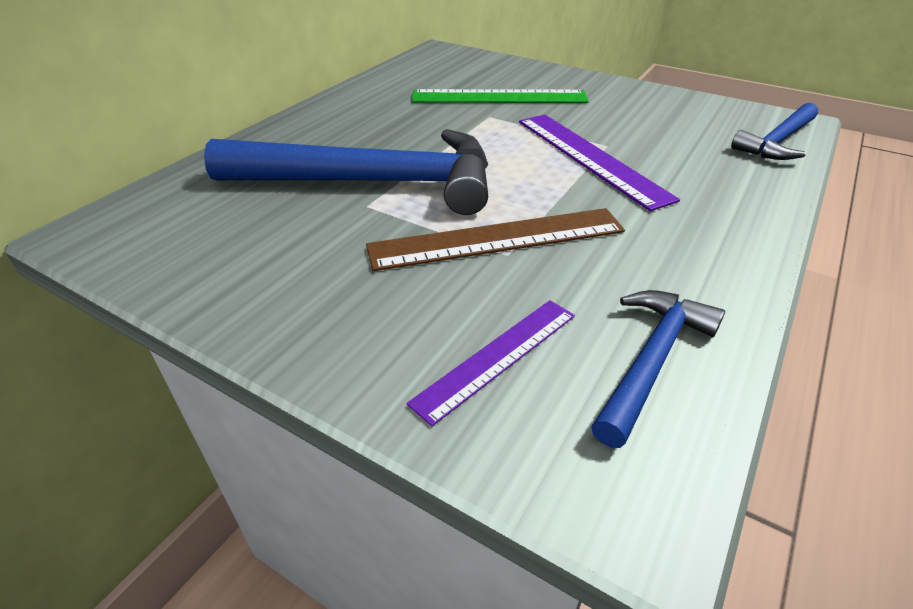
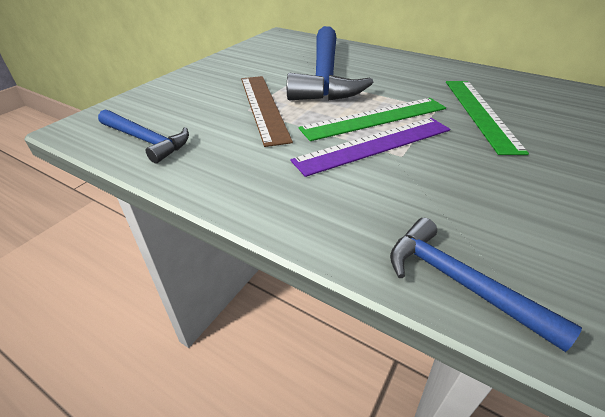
camera: 90 degrees right, 0 degrees up
purple ruler [407,300,575,426] -> none
none -> green ruler [298,98,446,141]

